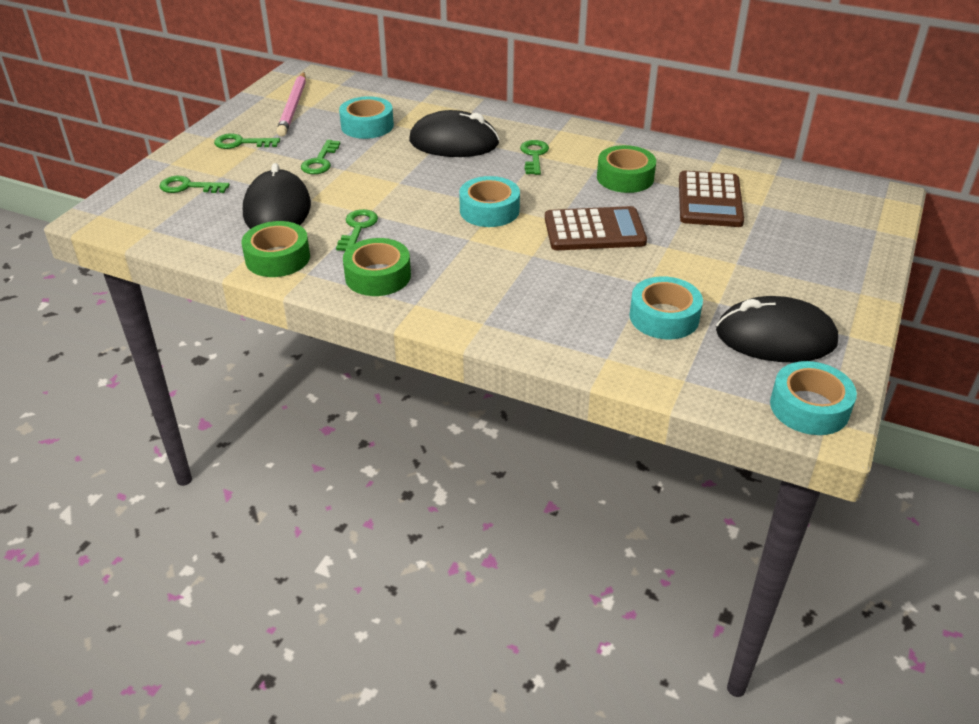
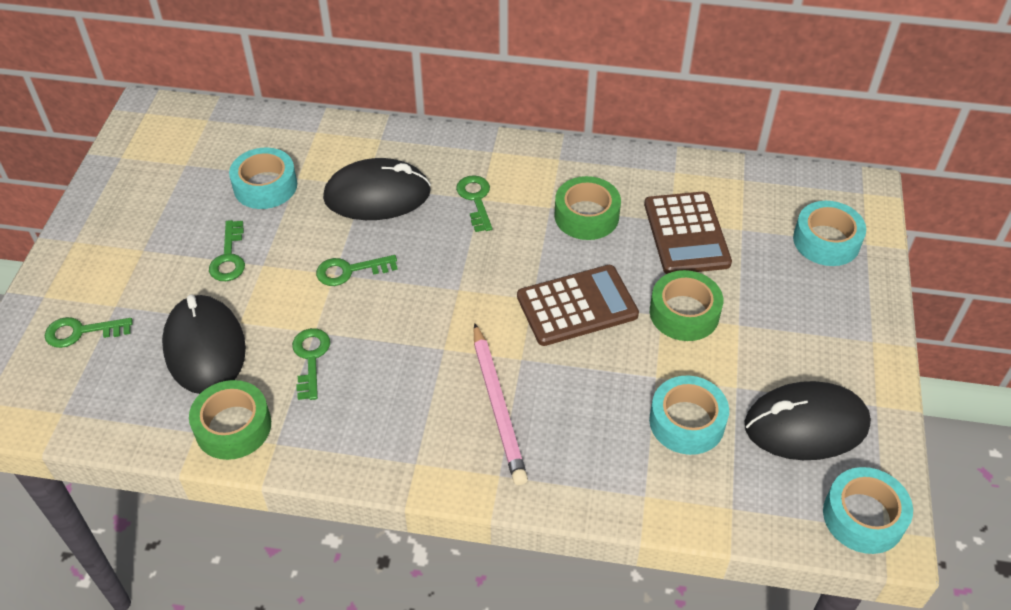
camera: 15 degrees left, 10 degrees up
green key [214,133,280,149] -> green key moved to [316,255,398,286]
pink pencil [276,72,306,136] -> pink pencil moved to [474,323,528,485]
green tape [343,238,411,296] -> green tape moved to [650,270,723,341]
turquoise tape [459,176,520,227] -> turquoise tape moved to [793,201,866,266]

